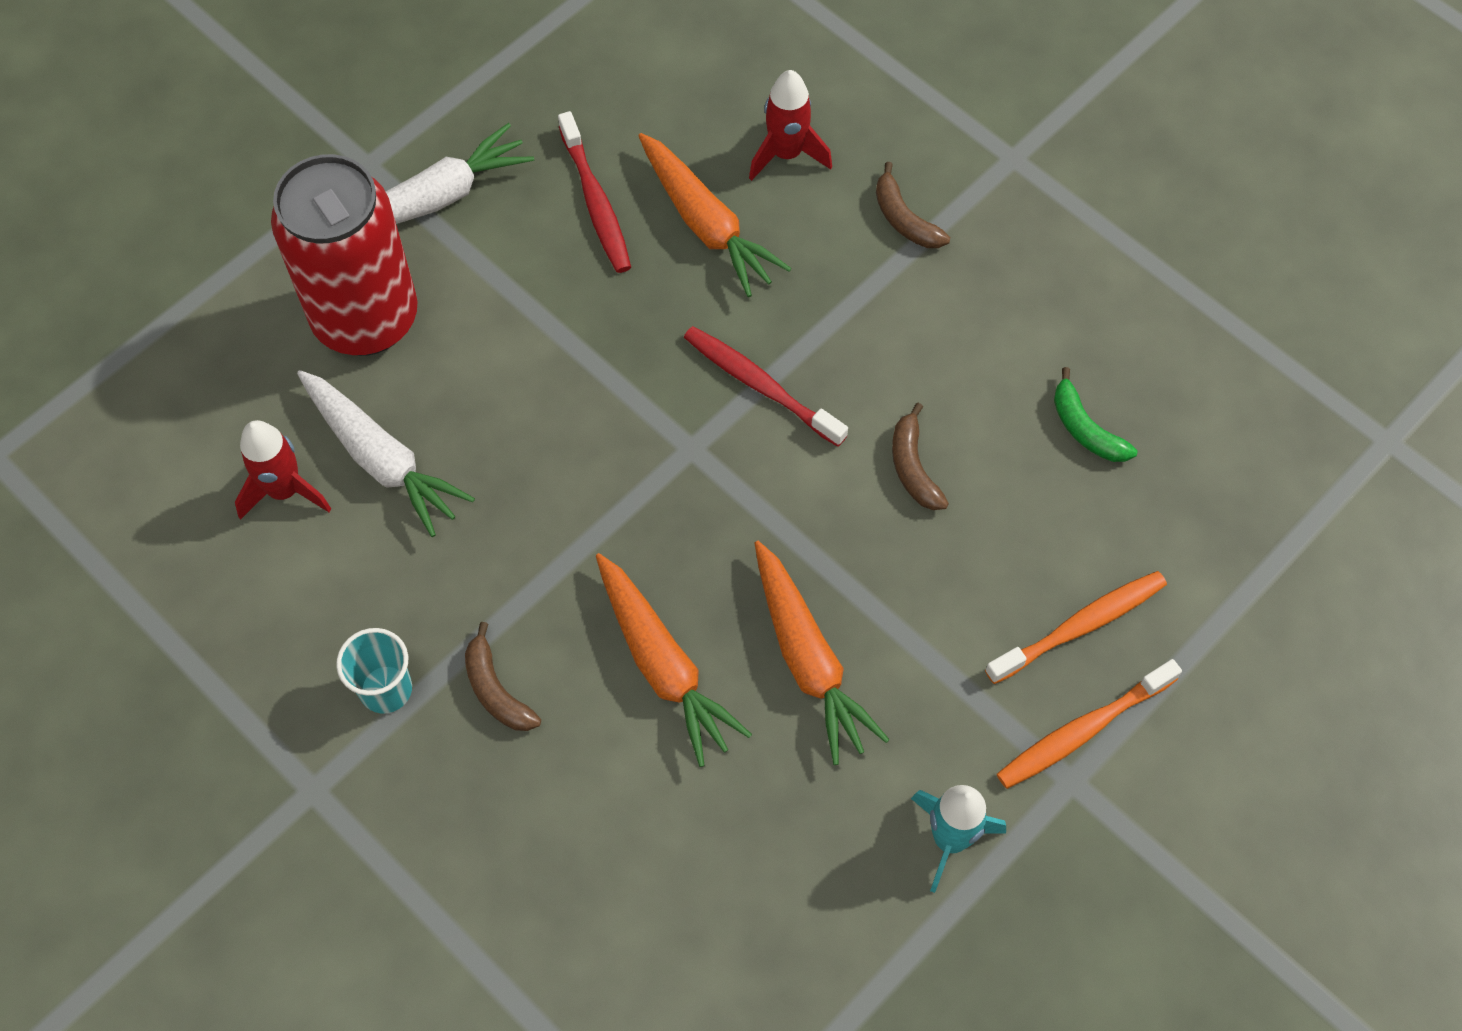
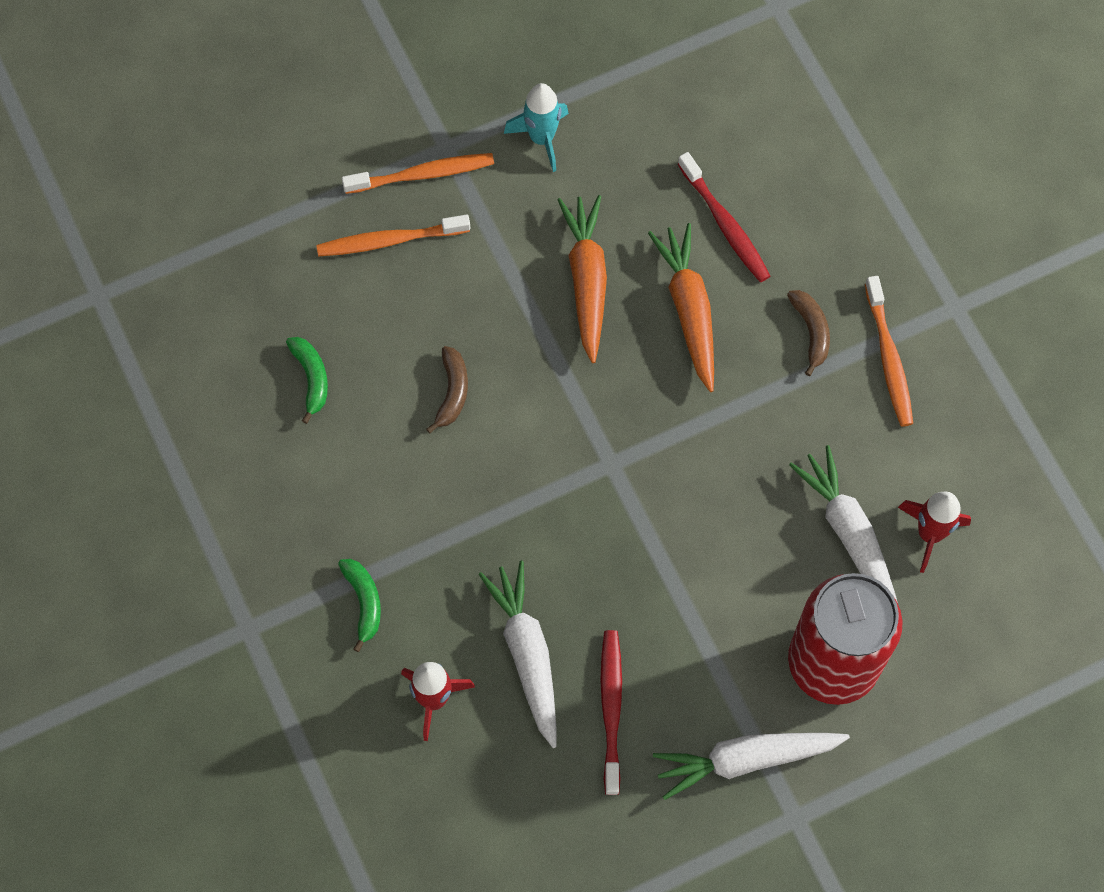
camera: 160 degrees left, 5 degrees up
turquoise cup [336,628,412,713] -> orange toothbrush [865,276,913,427]
orange carrot [638,133,791,297] -> white carrot [478,561,557,748]
red toothbrush [684,326,848,447] -> red toothbrush moved to [678,152,770,282]
brown banana [876,162,950,248] -> green banana [338,559,381,652]

